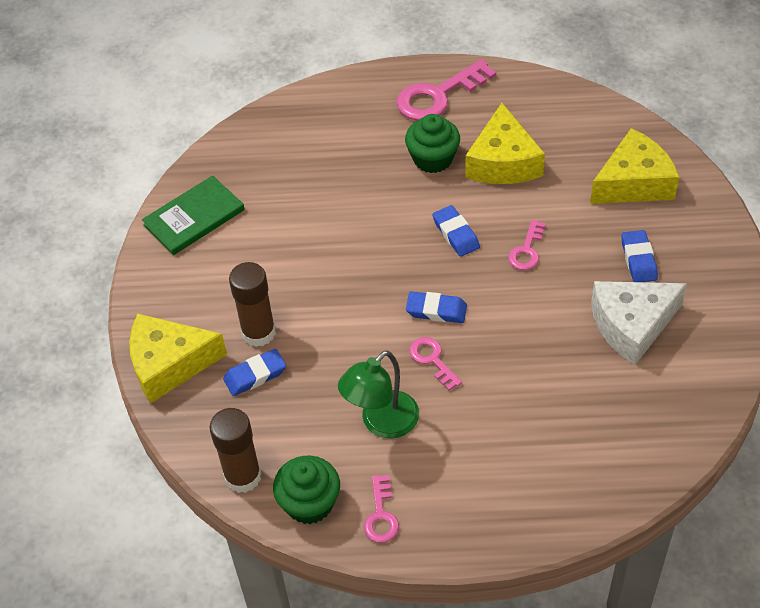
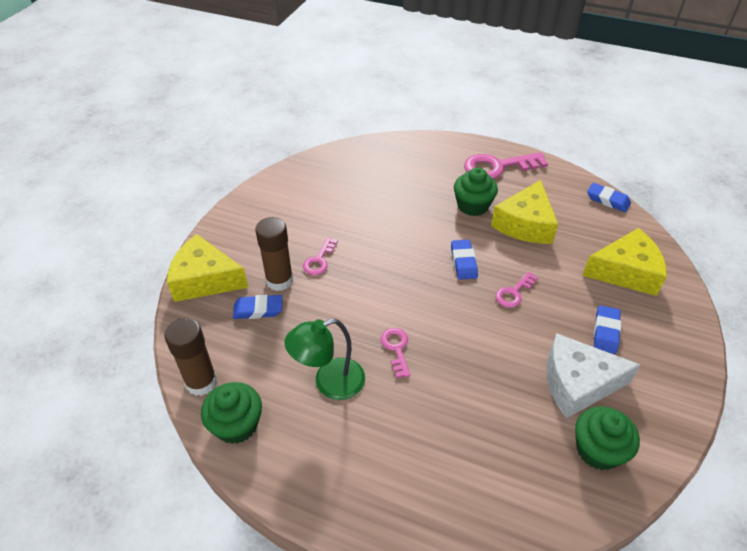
camera: 20 degrees right, 5 degrees down
green book [142,175,245,255] -> none
pink key [364,475,399,543] -> pink key moved to [303,237,338,275]
blue eraser [406,291,467,323] -> blue eraser moved to [587,183,631,212]
none -> green cupcake [575,406,640,470]

